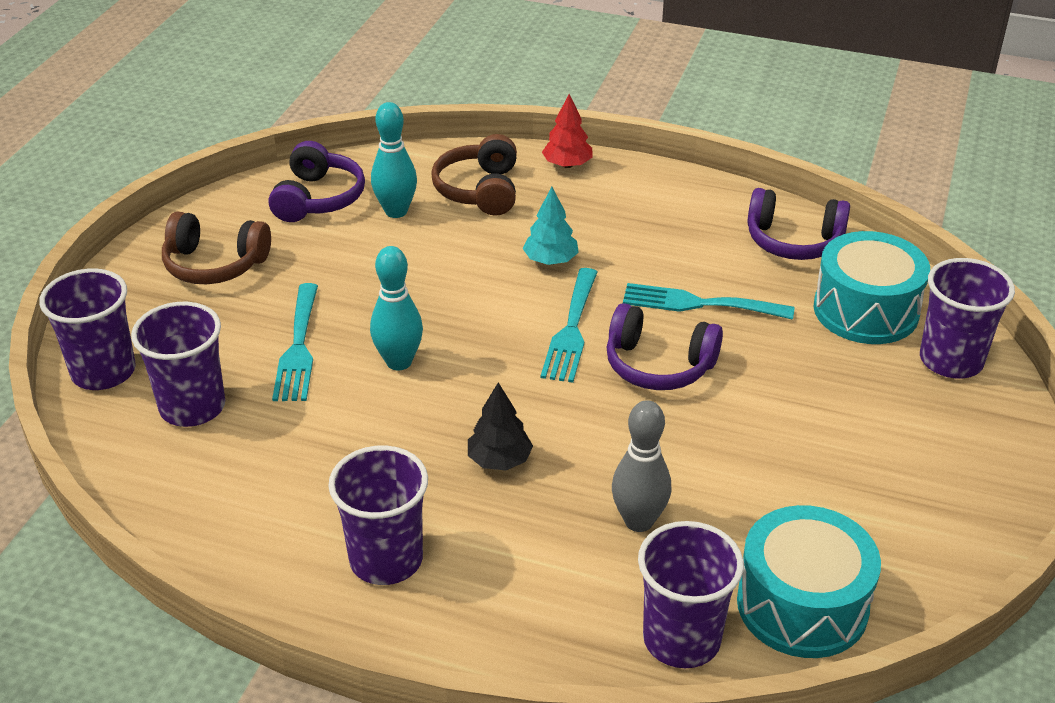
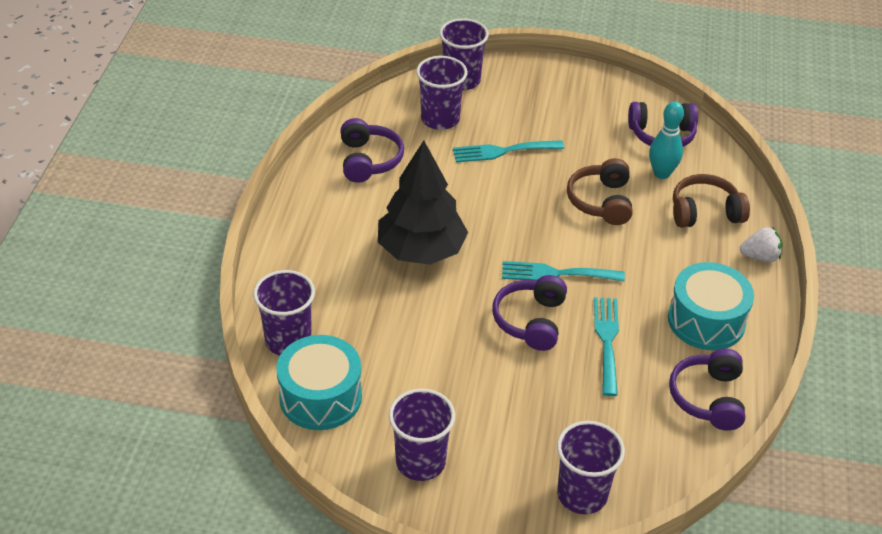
camera: 80 degrees right, 5 degrees up
brown headphones [162,212,271,284] -> brown headphones moved to [567,158,633,225]
purple cup [328,445,428,585] -> purple cup moved to [389,389,455,481]
turquoise bowling pin [370,246,423,371] -> none
black tree [468,382,533,470] -> black tree [378,140,468,265], size x2.18
turquoise tree [523,187,579,265] -> none
red tree [542,94,593,168] -> white strawberry [740,227,782,262]
grey bowling pin [612,400,672,532] -> none
turquoise drum [813,231,930,344] -> turquoise drum moved to [668,262,754,350]
none -> purple headphones [340,118,404,183]

